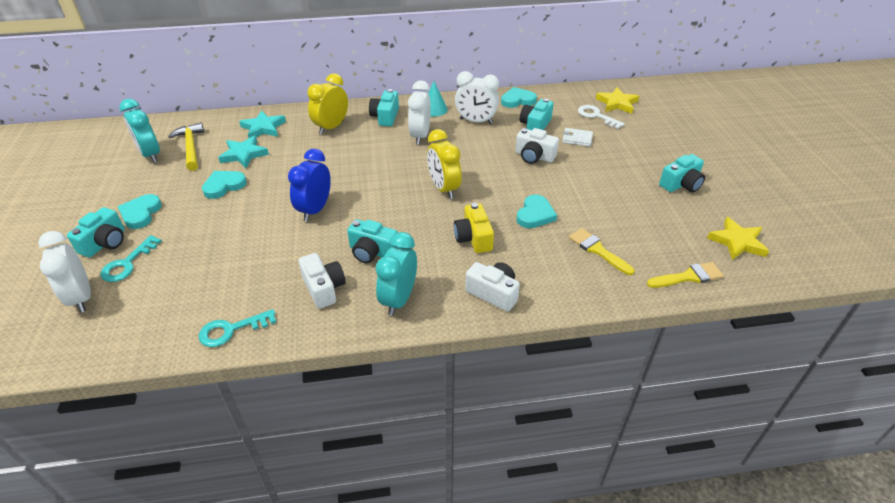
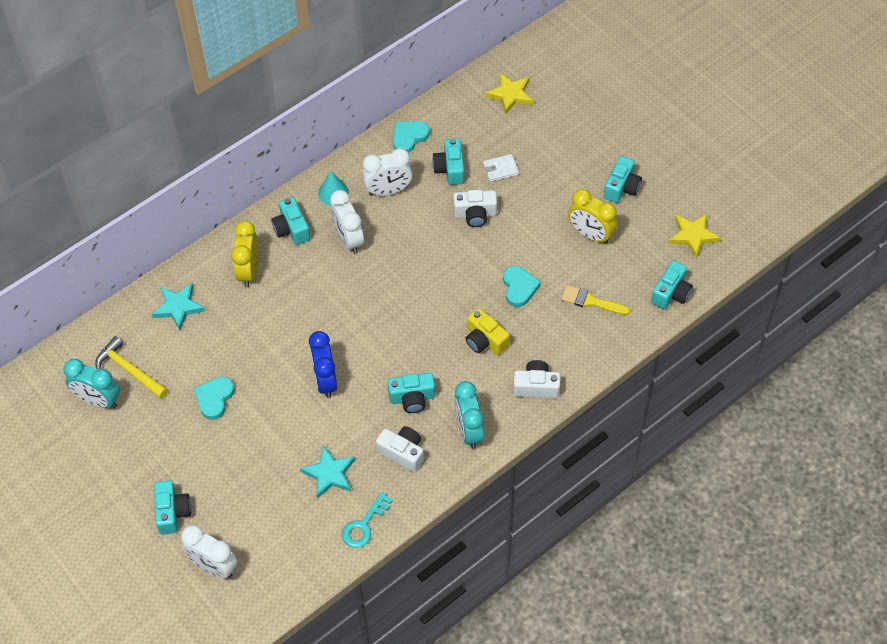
camera: 30 degrees left, 15 degrees up
turquoise key [100,235,162,282] -> none
turquoise heart [118,194,162,229] -> none
turquoise star [218,136,269,168] -> turquoise star moved to [300,445,355,499]
yellow clock [427,129,462,199] -> yellow clock moved to [568,189,617,244]
white key [578,105,625,129] -> none
yellow brush [647,262,724,288] -> turquoise camera [651,260,693,309]

